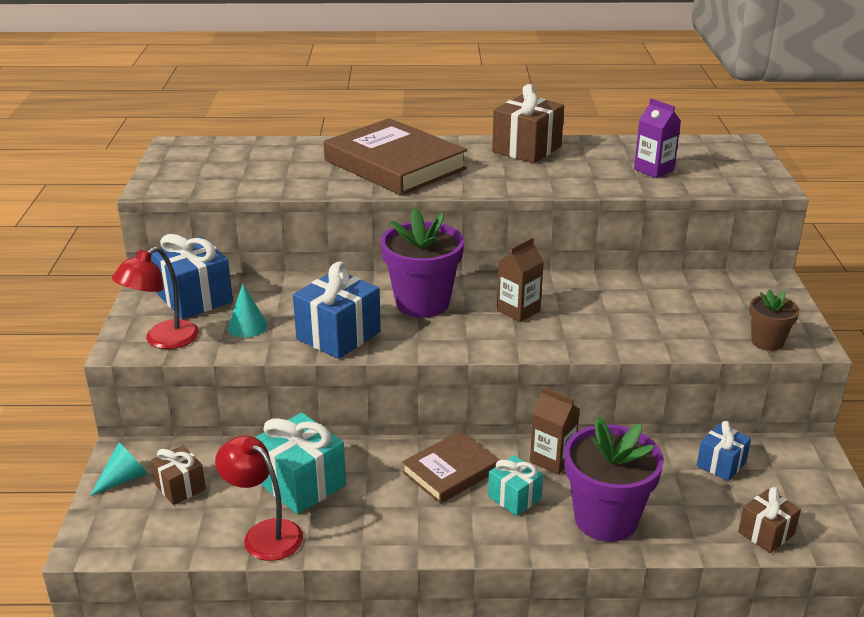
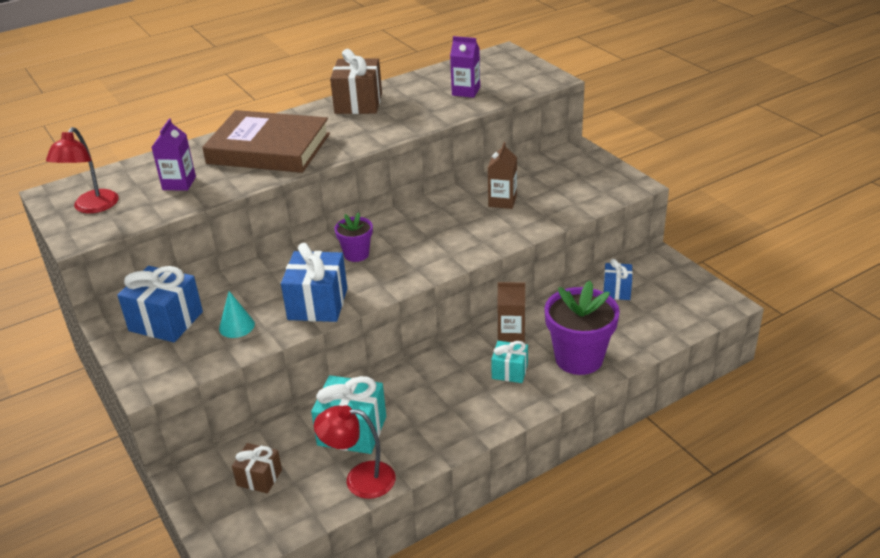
camera: 30 degrees left, 5 degrees up
turquoise cone [90,443,148,496] -> none
red lamp [112,247,199,349] -> red lamp moved to [46,127,119,213]
purple flower pot [380,208,464,318] -> purple flower pot [334,212,373,262], size x0.54
brown book [402,431,499,504] -> none
brown carton [497,237,544,322] -> brown carton moved to [488,142,517,209]
brown gift [738,487,801,553] -> none
brown flower pot [749,289,800,351] -> none
none -> purple carton [152,119,196,191]

